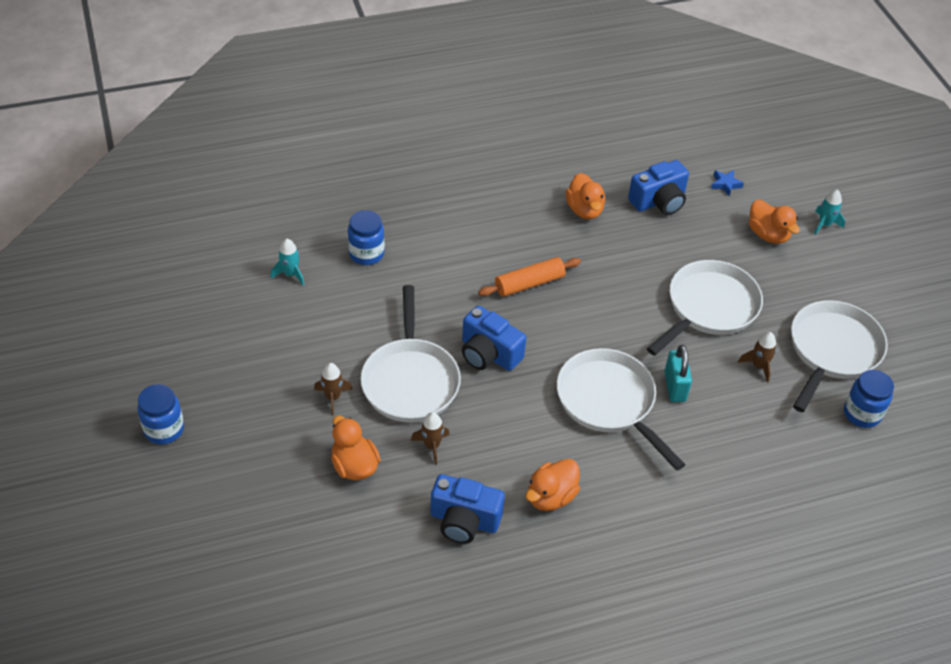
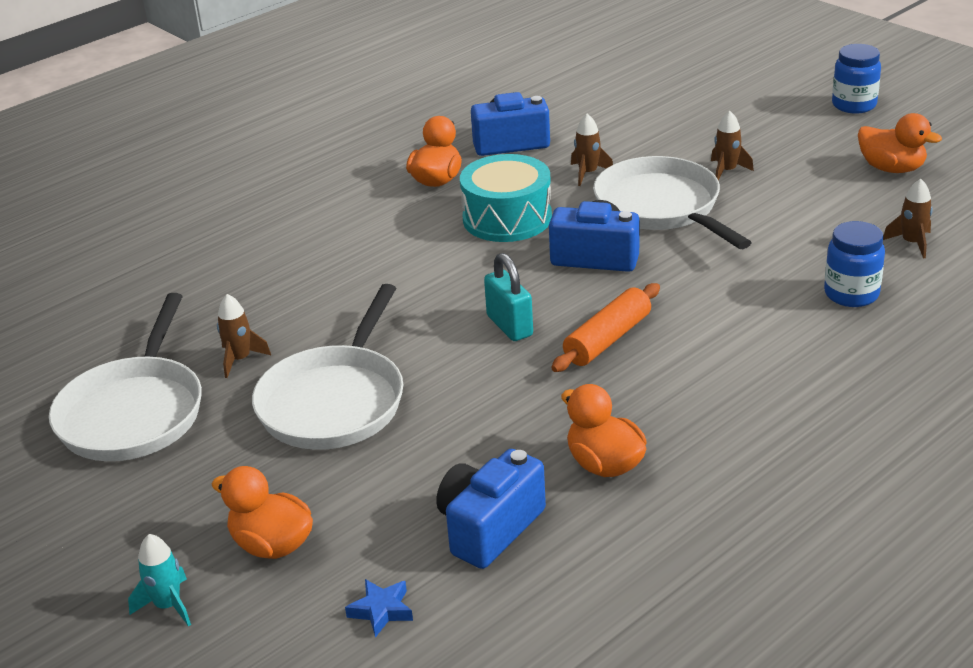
camera: 160 degrees right, 15 degrees down
turquoise rocket [271,239,305,286] -> brown rocket [883,179,933,259]
orange duck [331,416,381,480] -> orange duck moved to [858,113,942,173]
white pan [557,348,686,471] -> none
turquoise padlock [664,345,692,402] -> turquoise padlock moved to [484,253,533,341]
blue jar [844,370,894,428] -> none
none -> turquoise drum [460,154,552,242]

